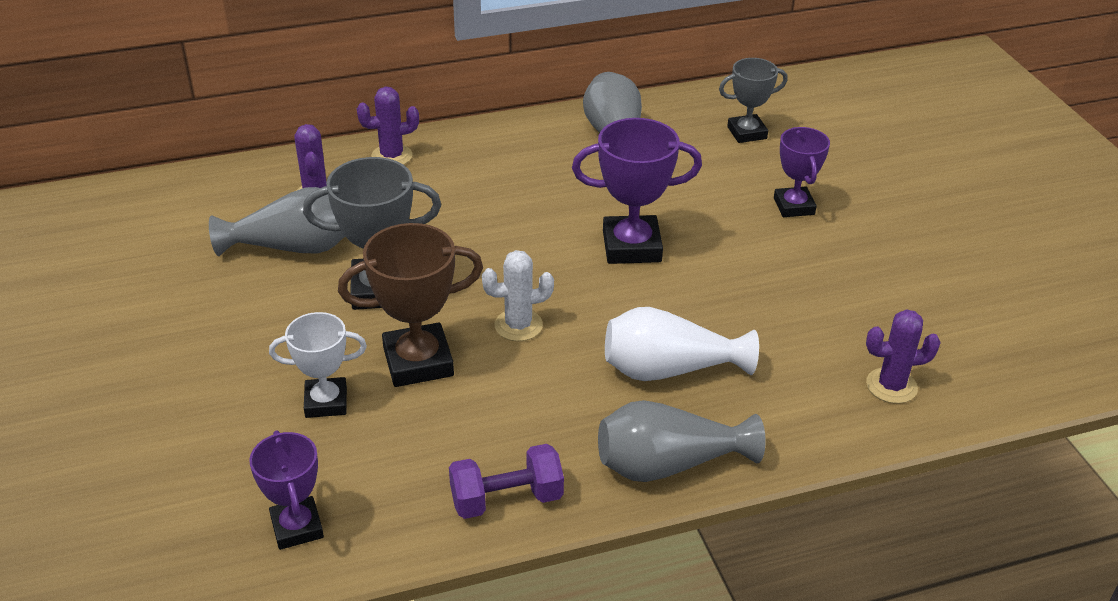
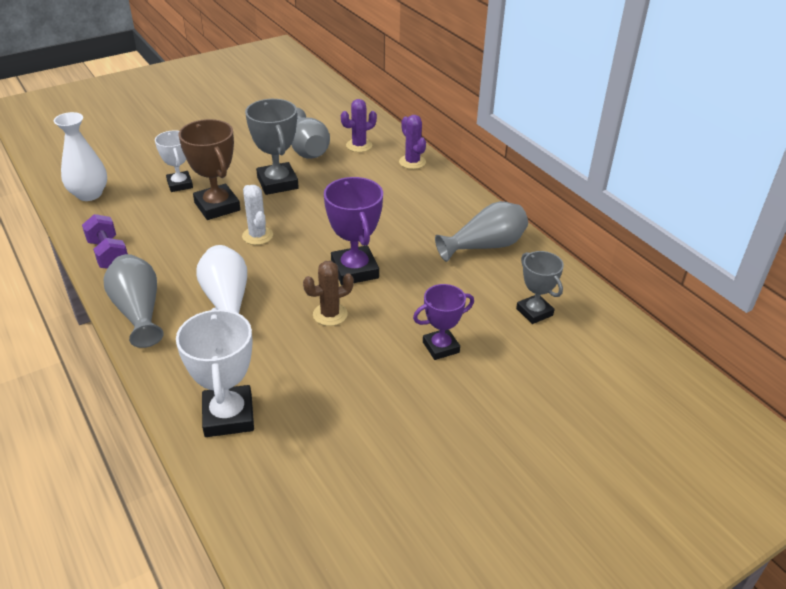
camera: 75 degrees right, 0 degrees up
purple trophy [249,431,324,550] -> white vase [54,112,107,201]
purple cactus [866,309,941,404] -> white trophy [176,308,254,437]
none -> brown cactus [303,261,354,326]

